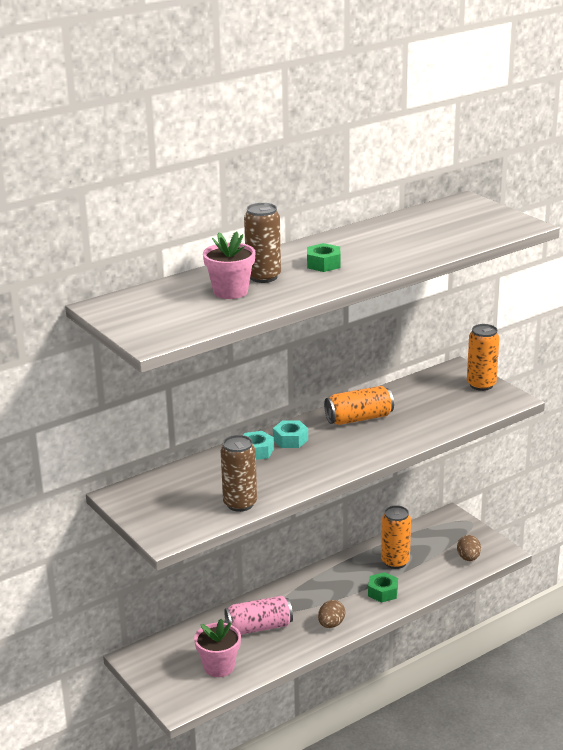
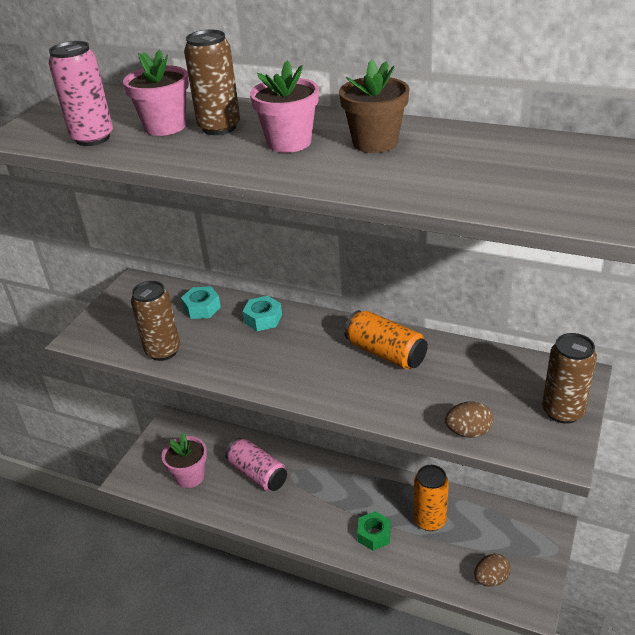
camera: 60 degrees right, 10 degrees up
turquoise nut [273,420,308,448] -> turquoise nut moved to [181,286,221,319]
green nut [307,243,341,272] -> pink flower pot [250,60,319,153]
brown egg [318,600,345,628] -> brown egg moved to [445,401,494,438]
orange can [467,324,499,391] -> brown can [542,333,597,424]
none -> pink can [49,41,113,146]
none -> brown flower pot [339,59,409,153]

